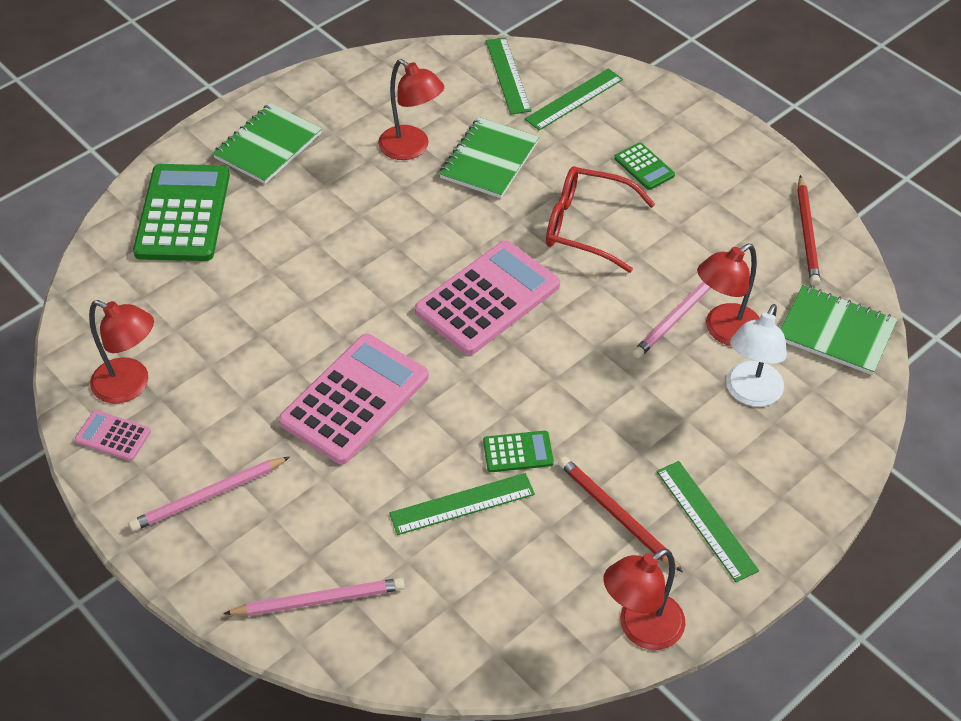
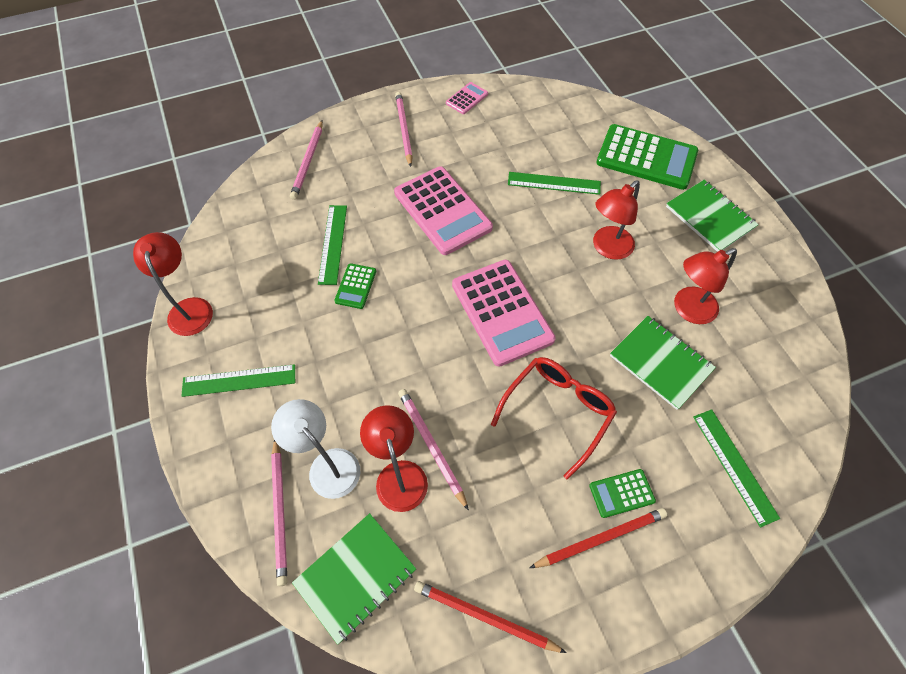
camera: 110 degrees right, 10 degrees up
red lamp [89,300,154,404] -> red lamp moved to [593,180,640,260]
green ruler [486,37,532,114] -> green ruler moved to [508,172,601,195]
red pencil [558,457,683,572] -> red pencil moved to [530,508,667,568]
none -> pink pencil [271,440,287,586]

